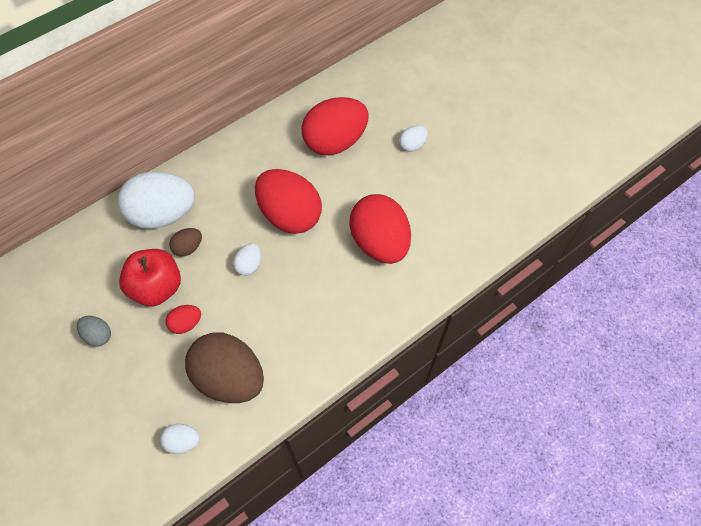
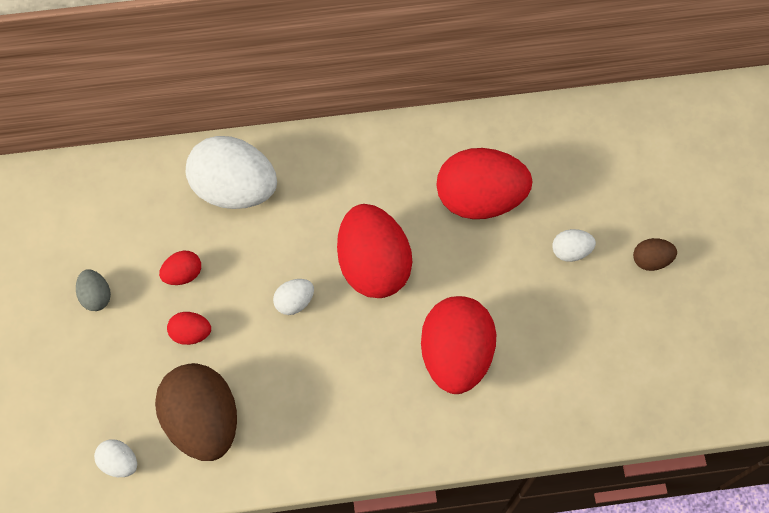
camera: 30 degrees right, 5 degrees up
red apple [119,249,181,306] -> red egg [159,251,201,285]
brown egg [169,228,202,257] -> brown egg moved to [633,238,677,271]

